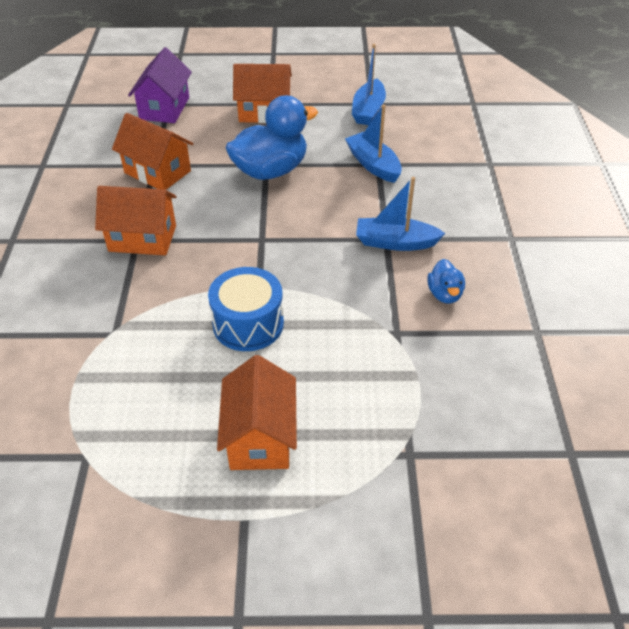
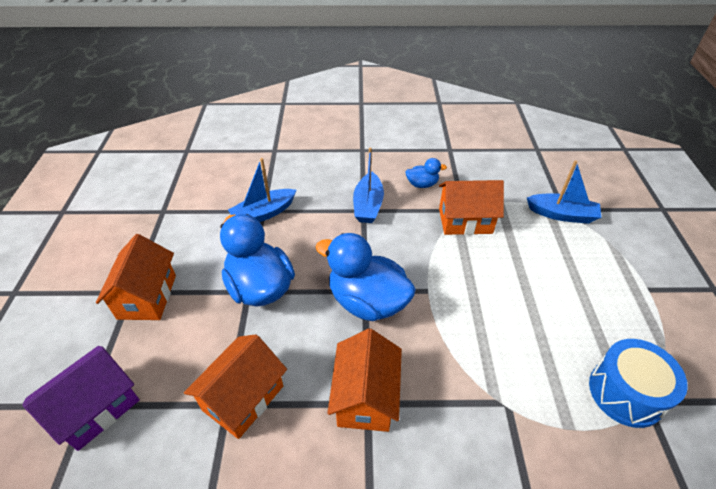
camera: 90 degrees left, 0 degrees up
purple house [128,47,192,123] -> purple house turned 60 degrees counterclockwise [22,346,140,451]
blue drum [208,267,284,351] -> blue drum moved to [589,339,688,428]
orange house [217,355,297,470] -> orange house moved to [439,180,504,235]
blue boat [352,44,386,125] -> blue boat moved to [527,160,601,224]
none -> blue duck [316,233,416,321]

